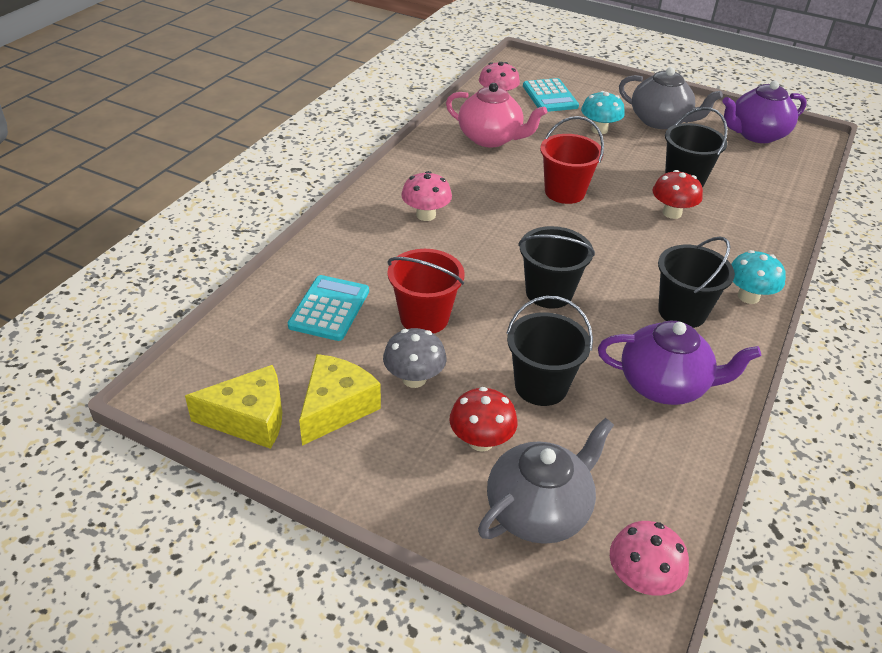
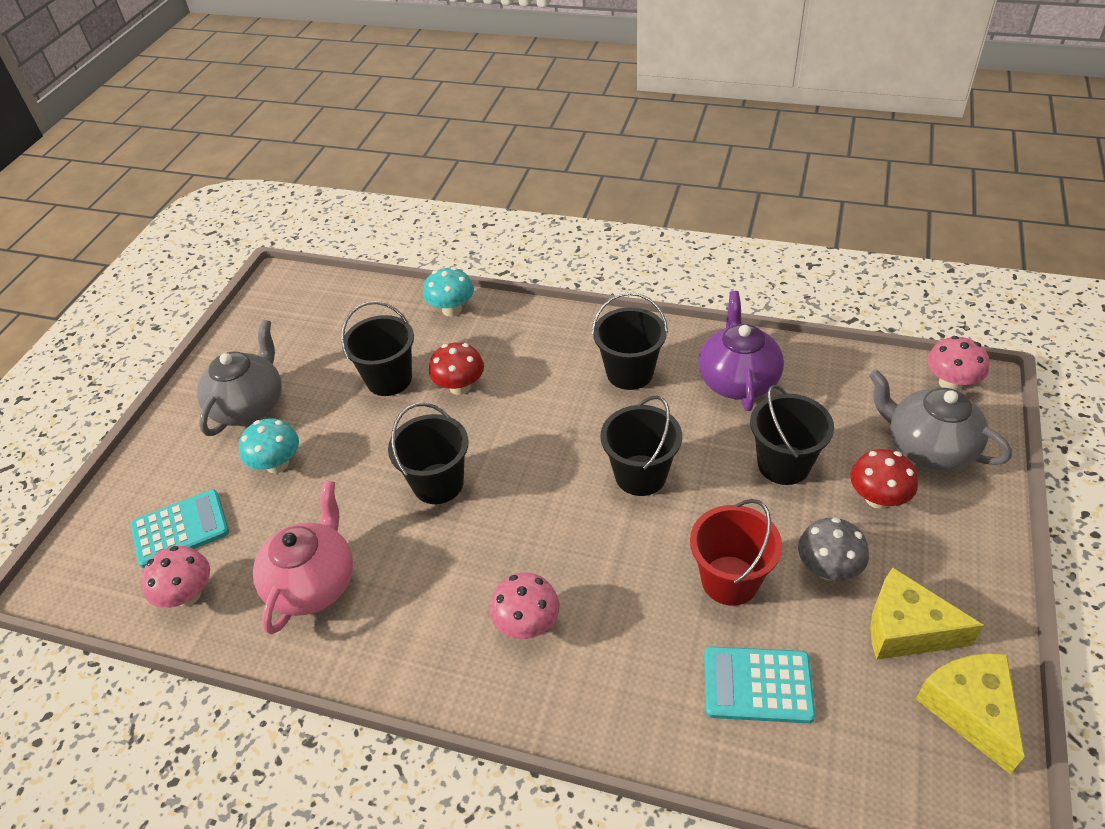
camera: 95 degrees left, 5 degrees up
red bucket [540,116,604,204] -> black bucket [388,403,469,504]
purple teapot [723,81,807,143] -> none
turquoise mushroom [731,250,786,304] -> turquoise mushroom moved to [423,267,474,317]

